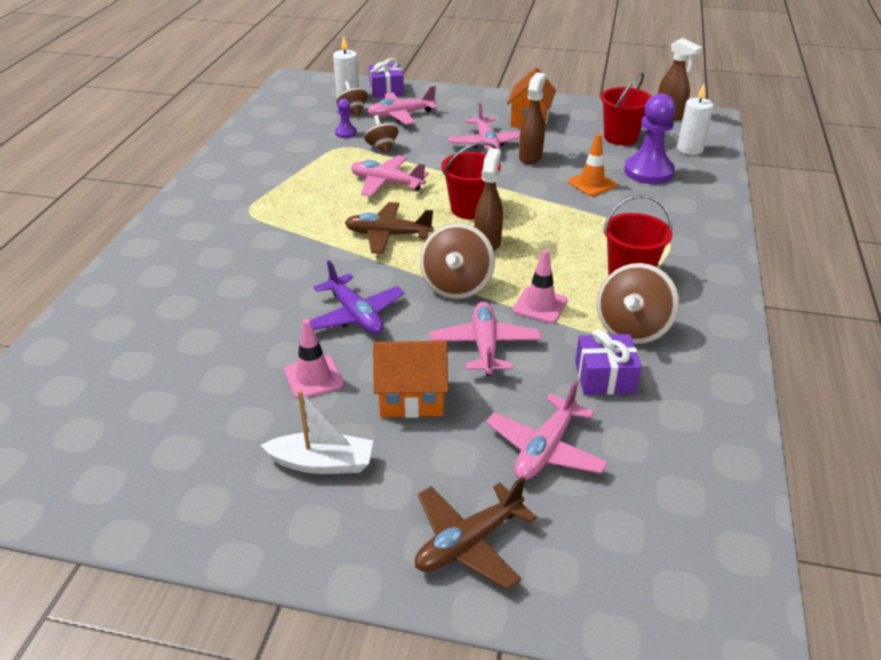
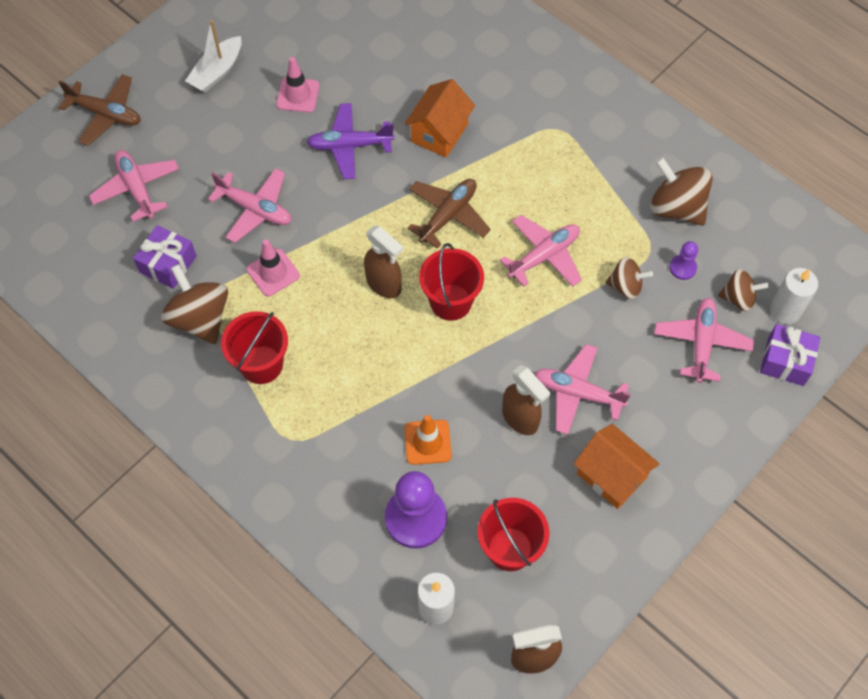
camera: 120 degrees right, 25 degrees up
orange house [373,341,448,418] -> orange house moved to [404,79,475,158]
brown plane [415,477,537,590] -> brown plane turned 120 degrees clockwise [59,74,141,146]
brown spinning top [420,223,495,299] -> brown spinning top moved to [651,157,713,226]

